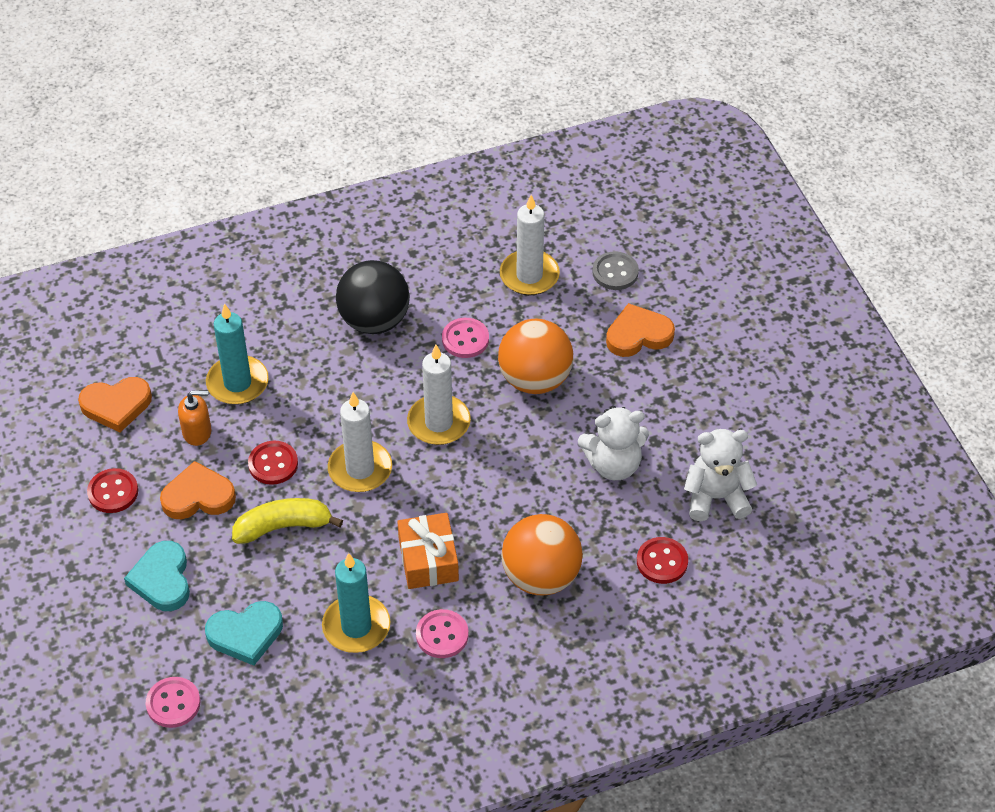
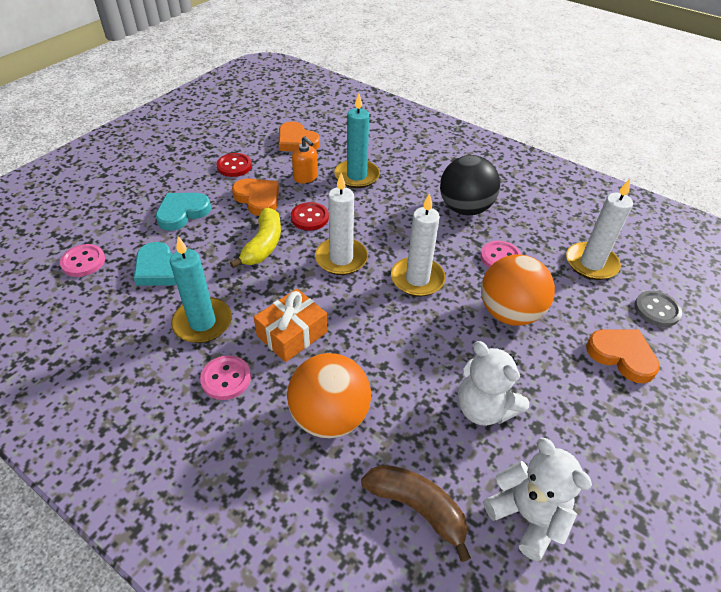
camera: 55 degrees right, 5 degrees down
yellow banana [232,498,343,544] -> yellow banana turned 60 degrees clockwise [230,208,281,268]
red button [637,537,688,584] -> brown banana [361,465,471,562]

